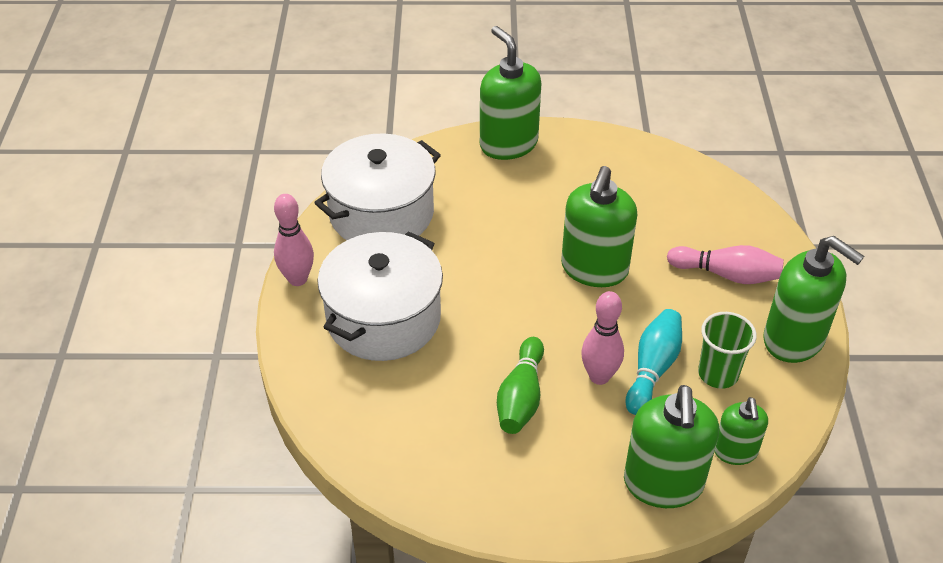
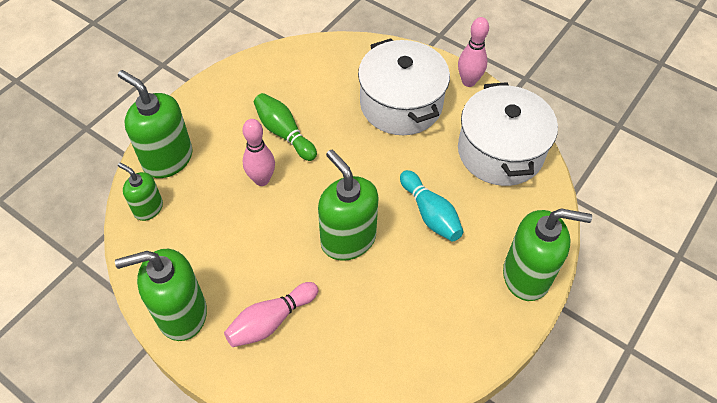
camera: 125 degrees right, 10 degrees up
turquoise bowling pin [626,309,682,415] -> turquoise bowling pin moved to [400,170,464,241]
green cup [698,312,757,389] -> none

